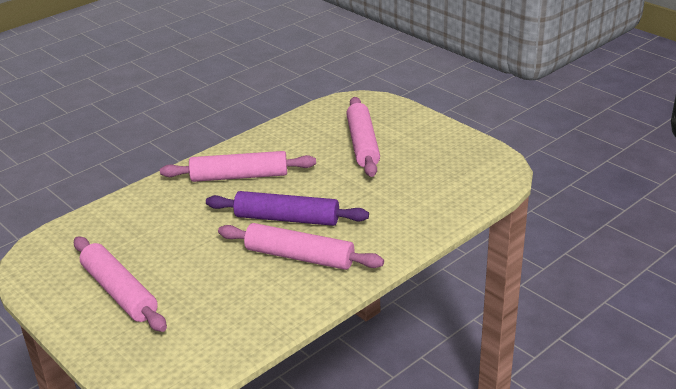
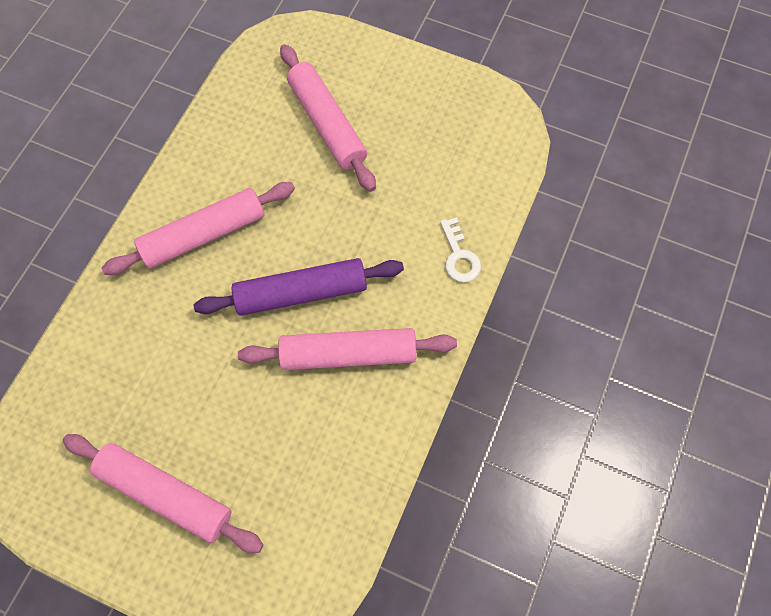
camera: 25 degrees left, 35 degrees up
none -> white key [440,217,481,282]

